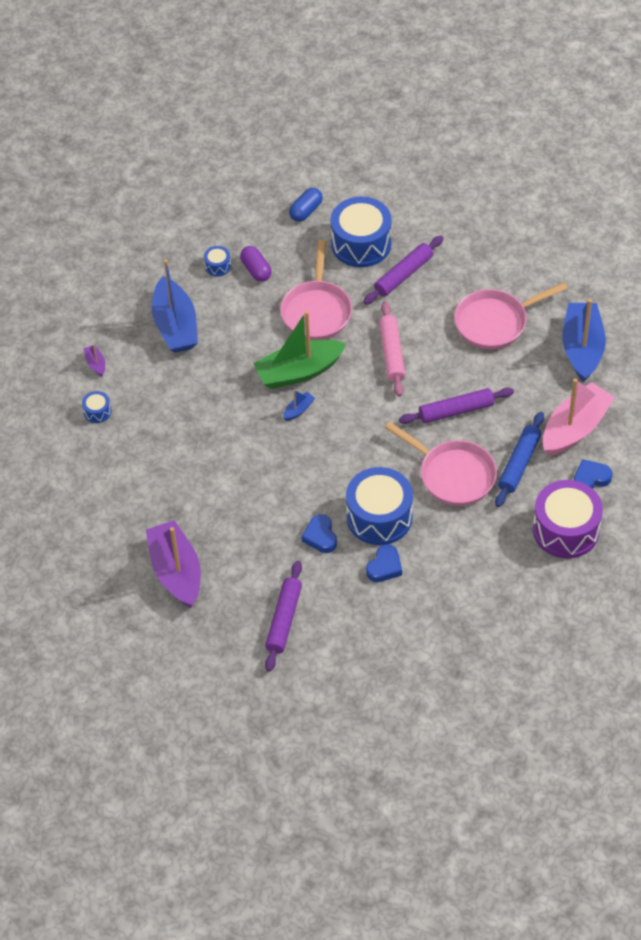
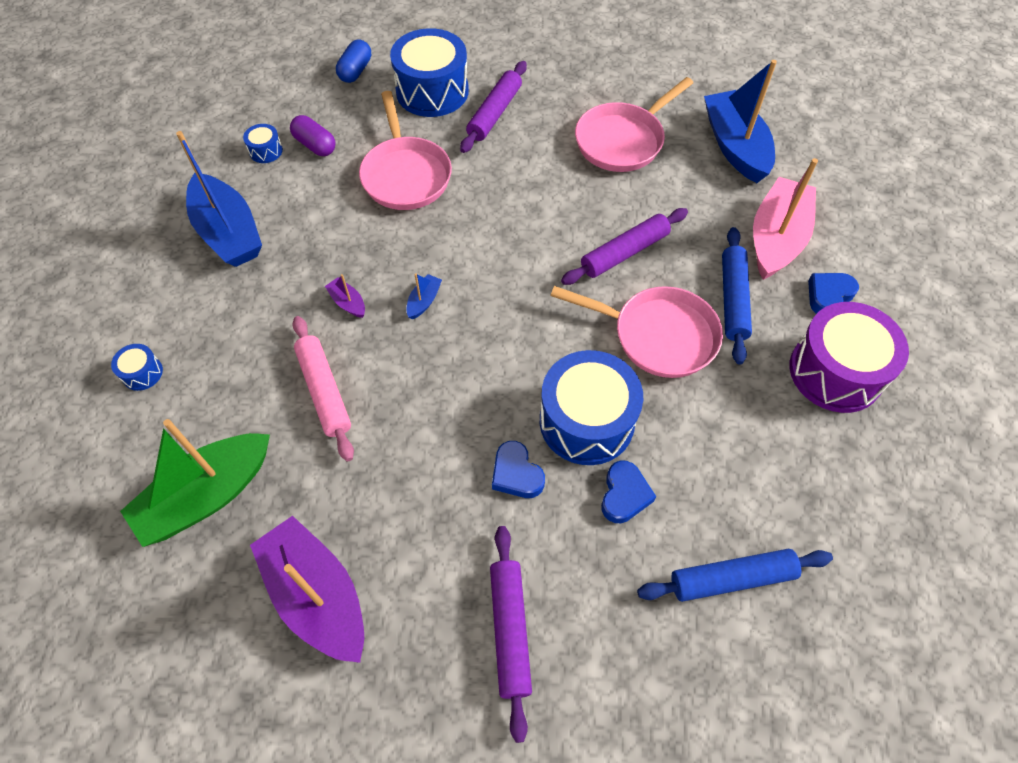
camera: 20 degrees left, 5 degrees up
purple boat [83,344,105,376] -> purple boat moved to [325,274,365,318]
green boat [253,311,346,389] -> green boat moved to [120,419,270,547]
pink rolling pin [379,301,405,397] -> pink rolling pin moved to [292,316,354,461]
none -> blue rolling pin [637,549,833,602]

